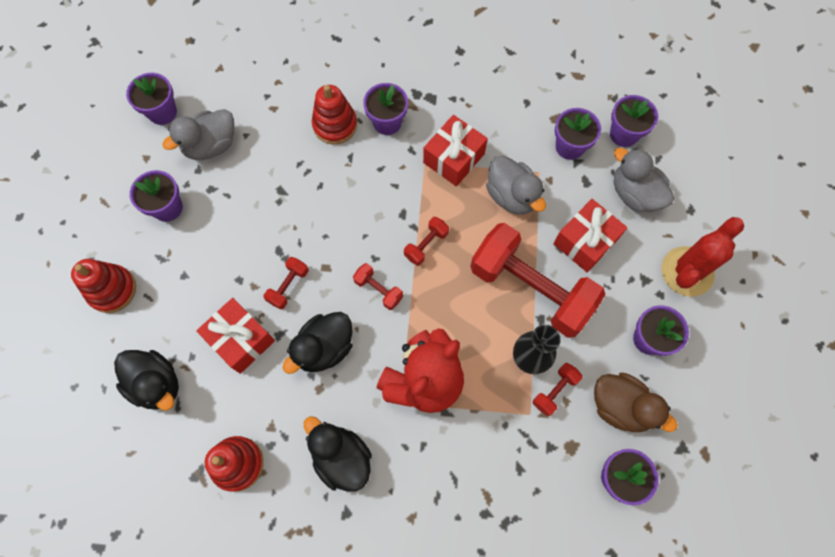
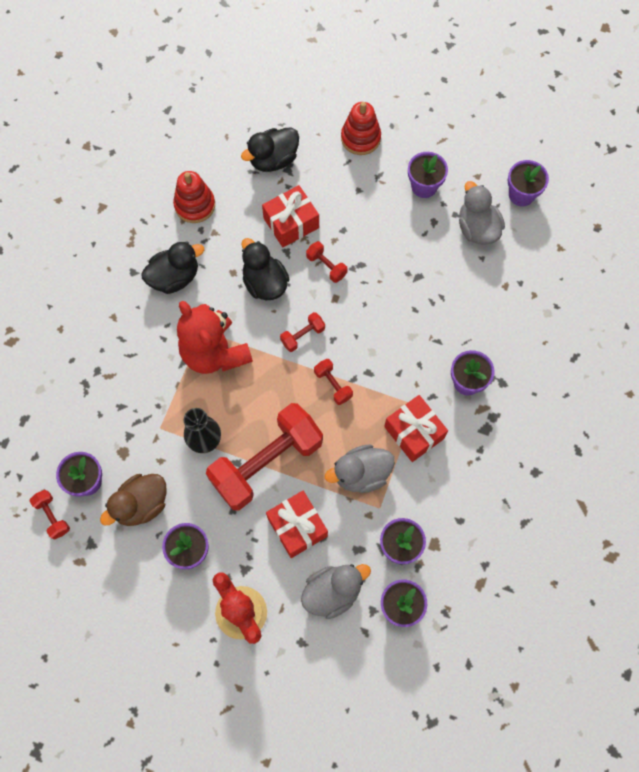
camera: 105 degrees right, 0 degrees up
red stacking toy [312,85,357,144] -> none
red dumbbell [533,363,583,416] -> red dumbbell moved to [30,490,70,540]

